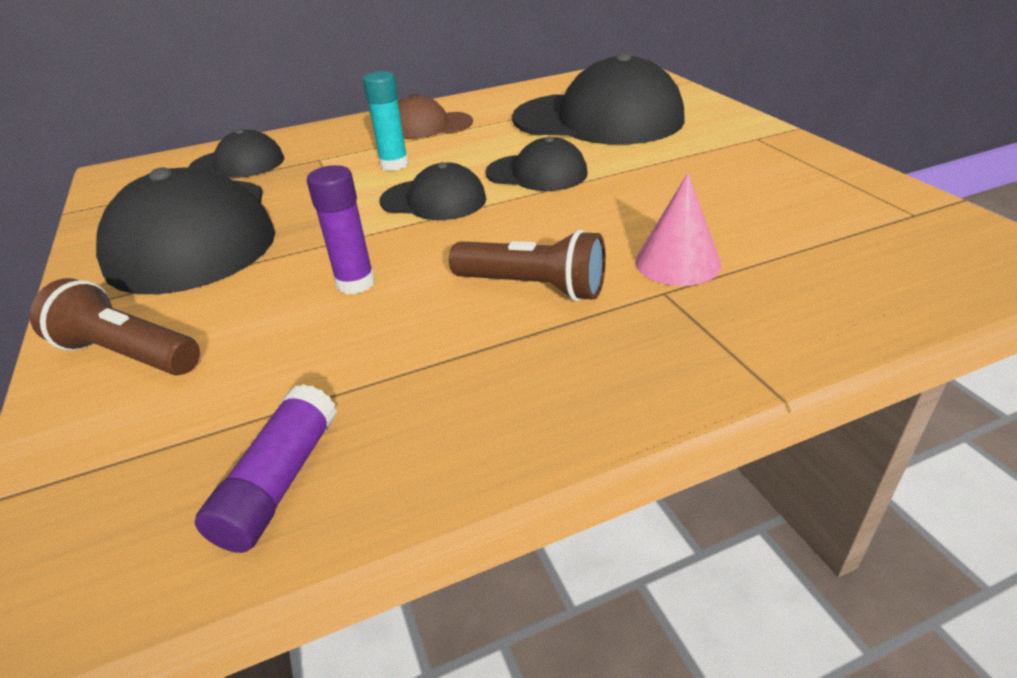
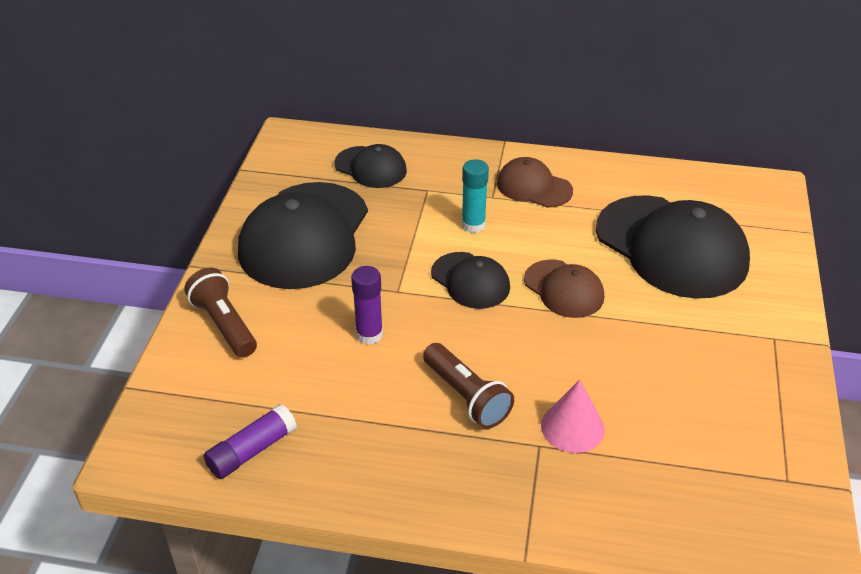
camera: 30 degrees right, 5 degrees up
black cap [485,136,588,191] -> brown cap [524,260,604,318]

